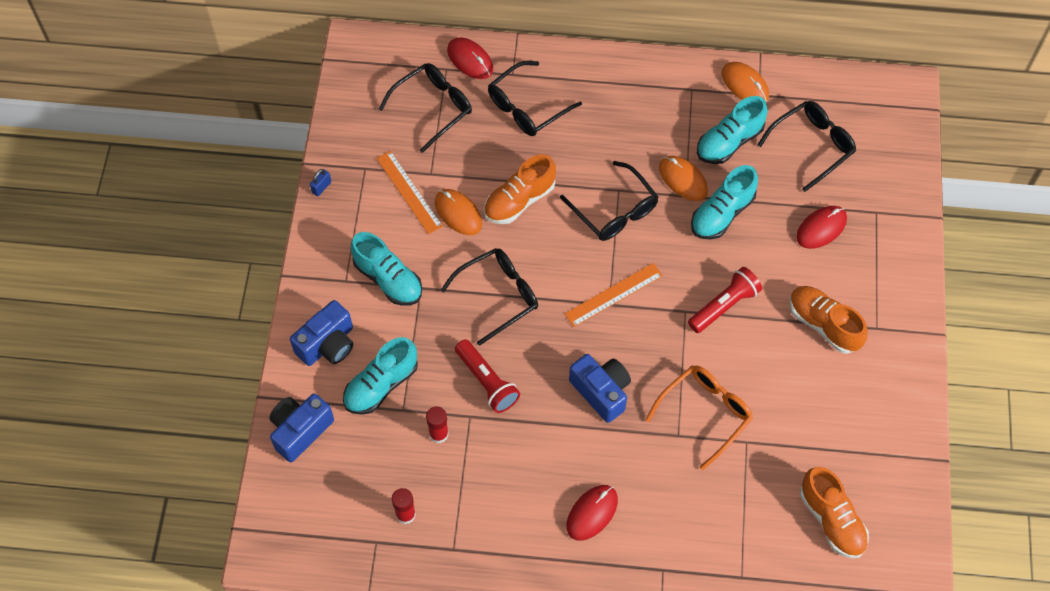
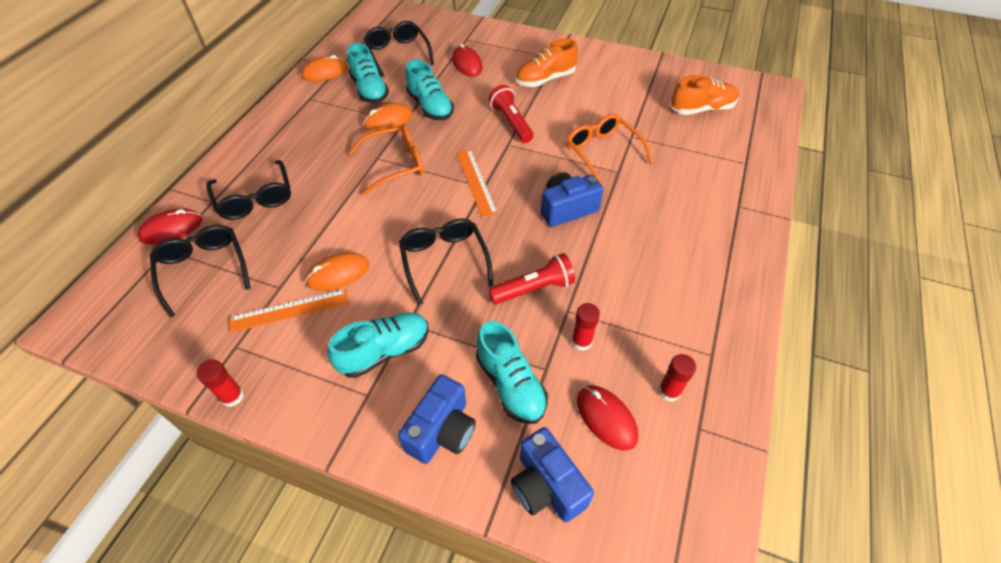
camera: 75 degrees left, 10 degrees down
blue camera [290,300,353,366] -> blue camera turned 60 degrees clockwise [398,374,476,464]
blue padlock [310,169,331,196] -> red glue stick [197,359,244,407]
orange shoe [484,154,556,224] -> none
black glasses [560,161,659,241] -> orange glasses [348,124,424,195]
red mouse [566,485,618,541] -> red mouse moved to [577,385,638,450]

